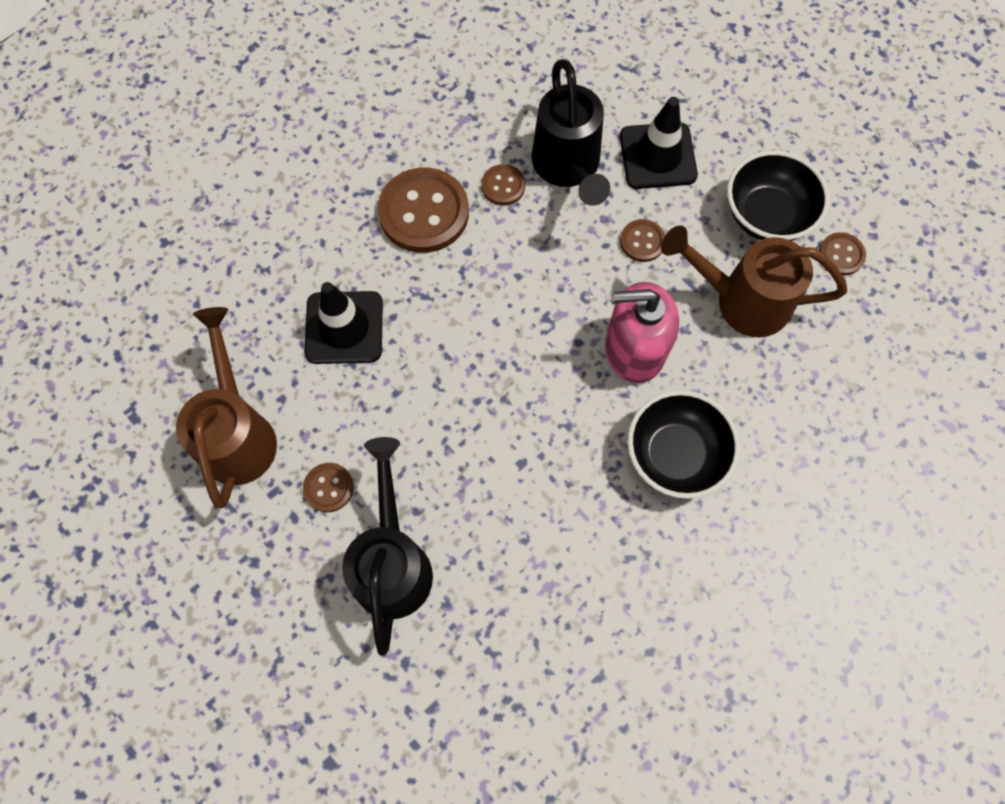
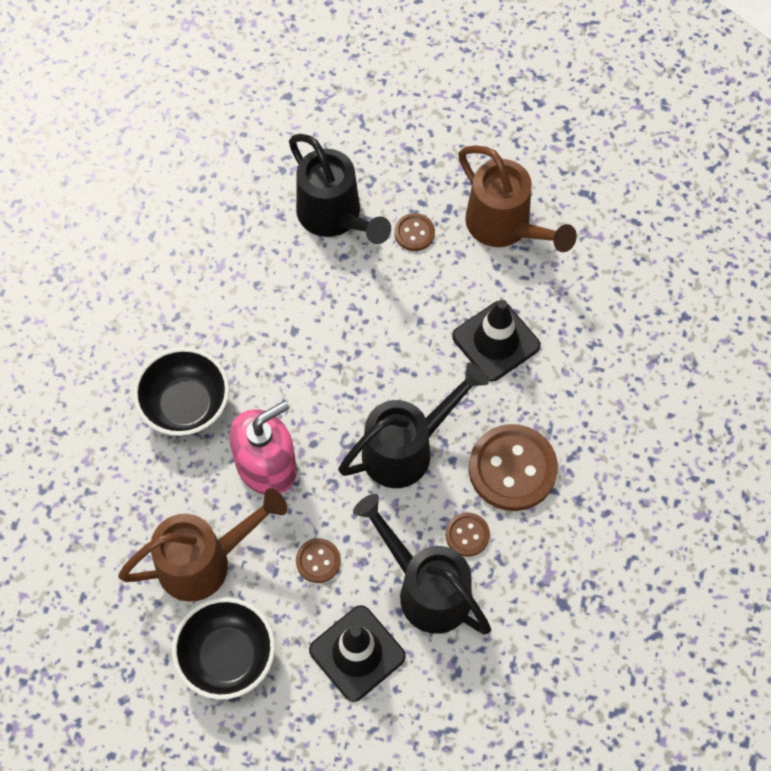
camera: 145 degrees right, 5 degrees down
brown button [819,232,866,276] -> none
none -> black watering can [338,362,489,488]

